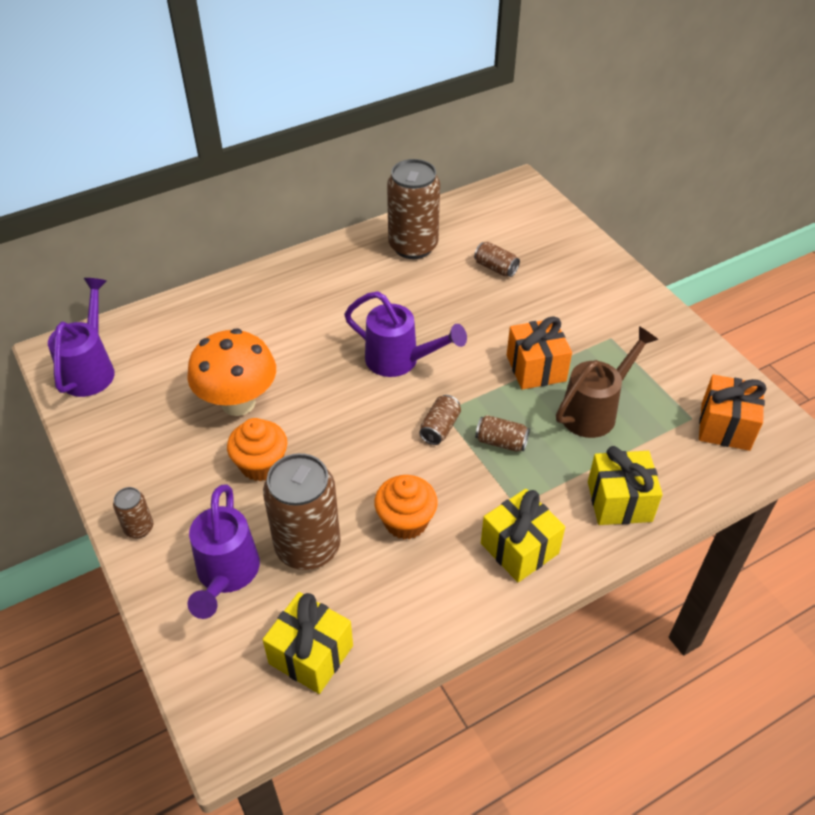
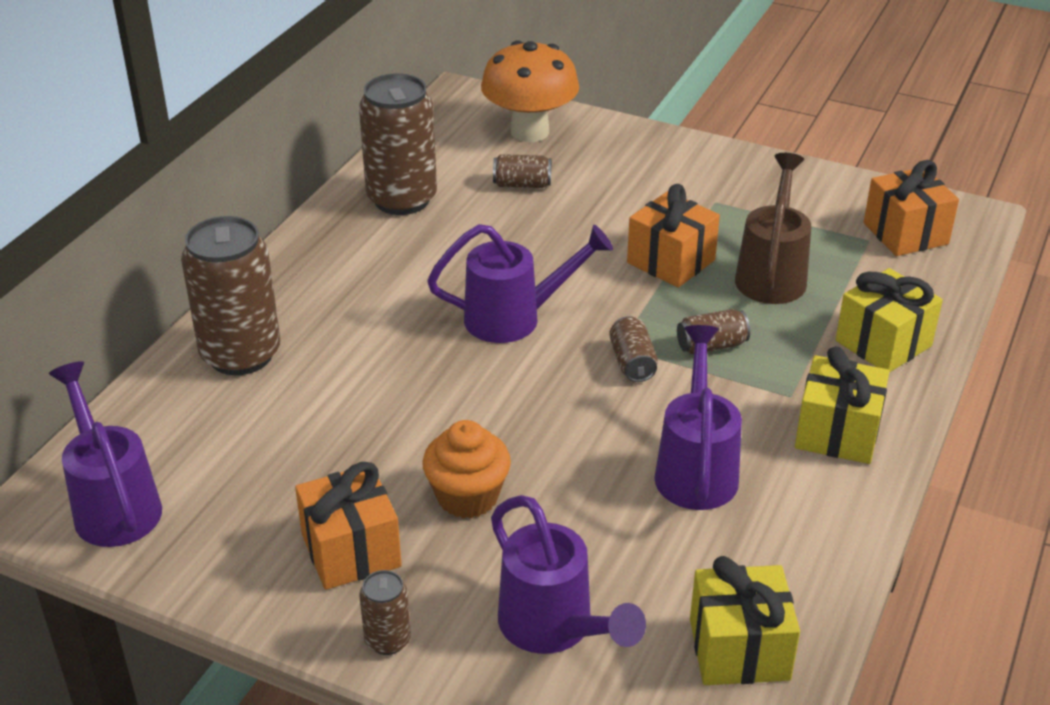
camera: 35 degrees left, 10 degrees down
orange mushroom [187,328,276,416] -> orange mushroom moved to [481,40,579,142]
brown can [263,453,341,570] -> brown can moved to [181,216,280,375]
orange cupcake [374,475,438,540] -> purple watering can [654,325,742,510]
none -> orange gift [295,462,402,590]

